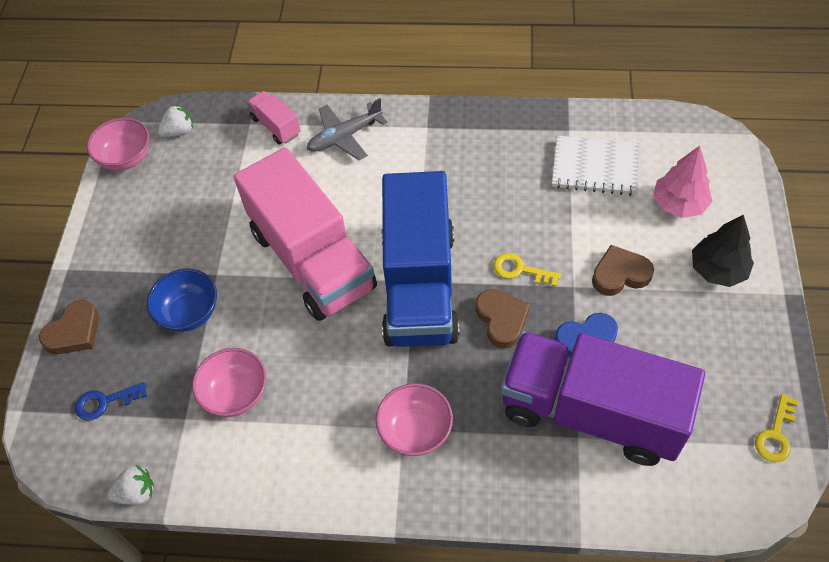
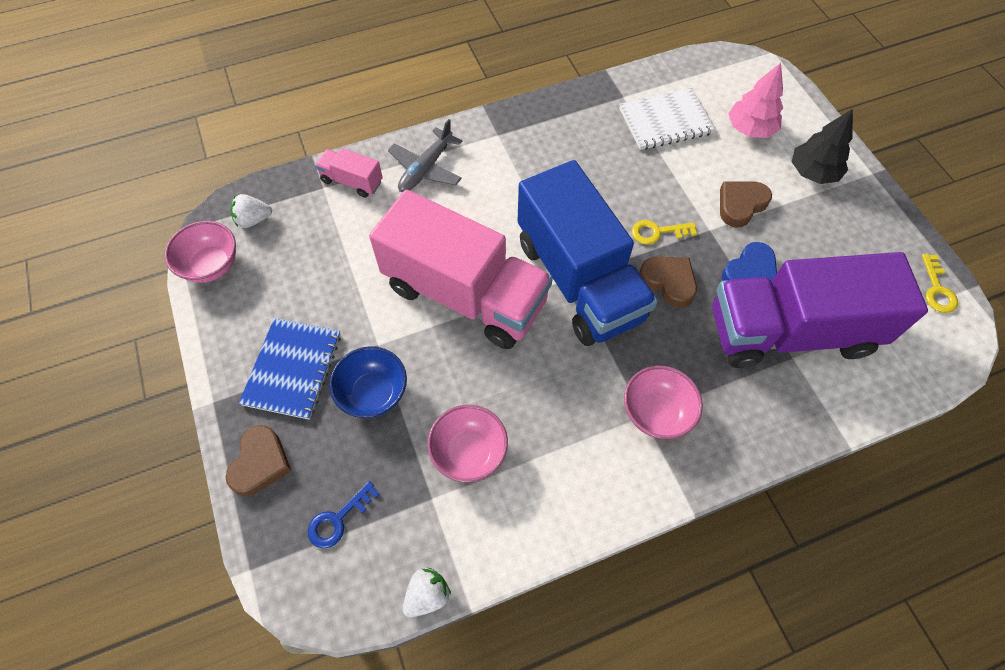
camera: 30 degrees left, 5 degrees up
white strawberry [158,105,193,137] -> white strawberry turned 135 degrees counterclockwise [230,194,272,228]
none -> blue notebook [239,318,341,420]

